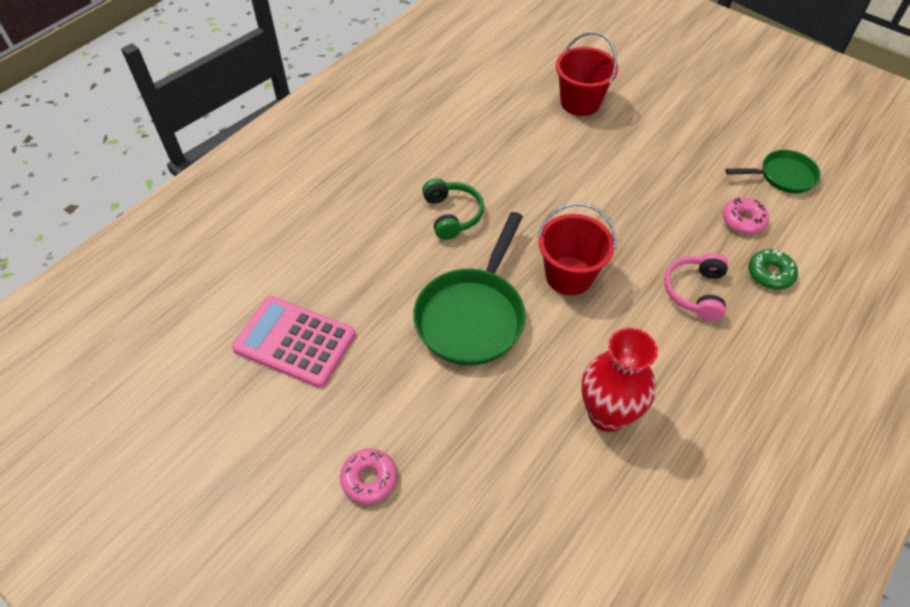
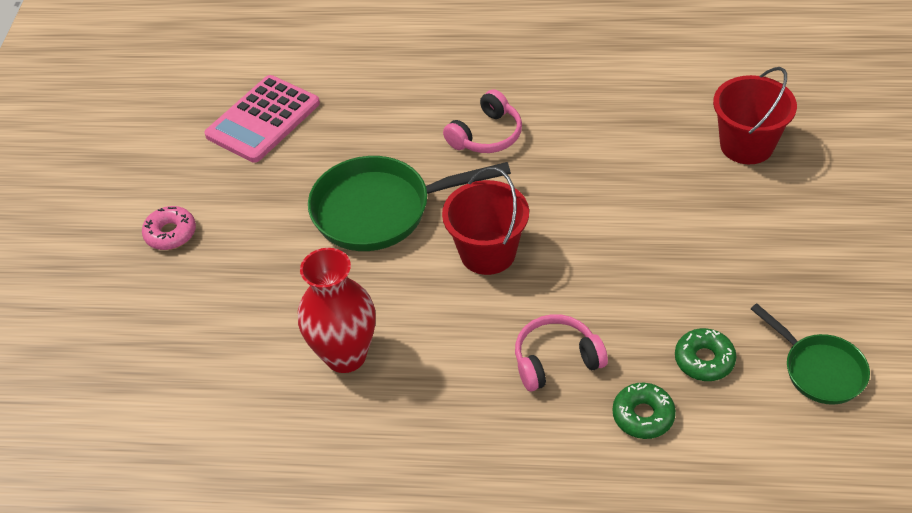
camera: 60 degrees right, 5 degrees down
pink calculator [232,296,355,388] -> pink calculator turned 135 degrees counterclockwise [204,75,320,163]
green headphones [422,178,484,240] -> pink headphones [443,89,522,153]
pink donut [722,197,769,234] -> green donut [675,328,737,381]

